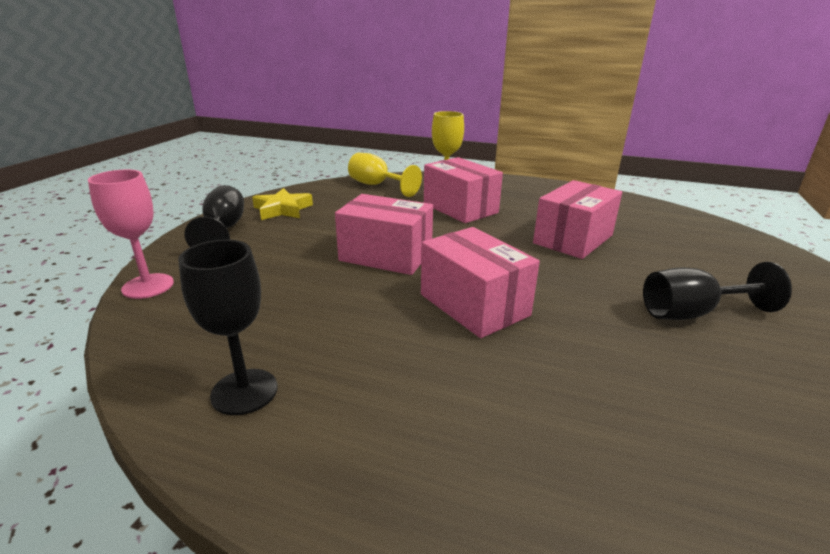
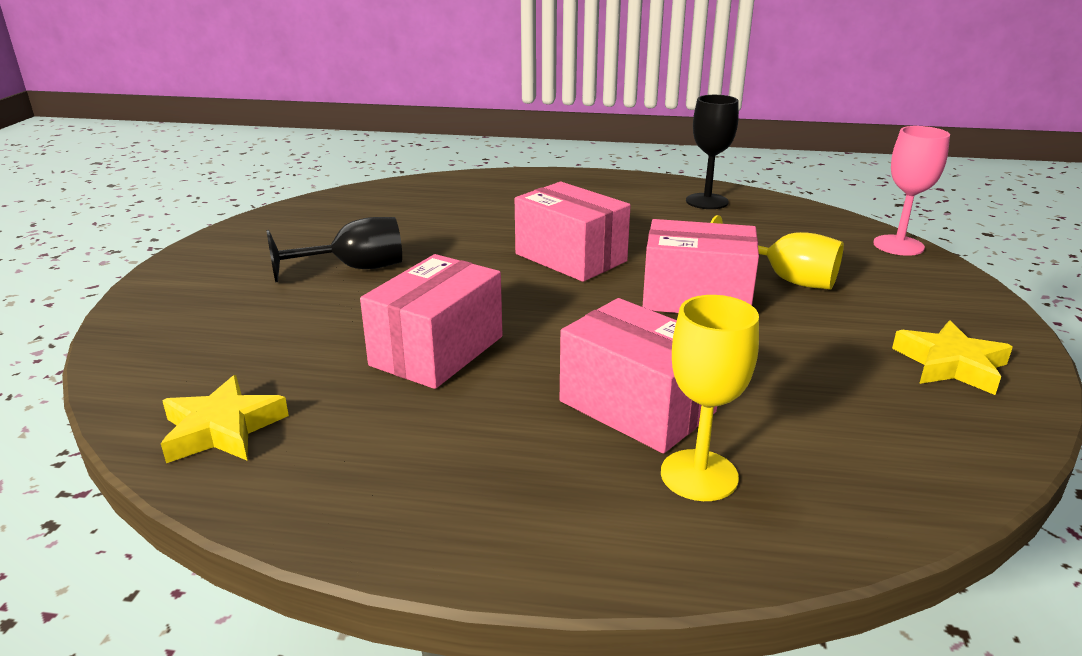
camera: 170 degrees right, 0 degrees up
black goblet [185,185,244,247] -> none
yellow goblet [348,153,422,197] -> yellow goblet moved to [710,215,844,290]
none -> yellow star [161,375,289,463]

